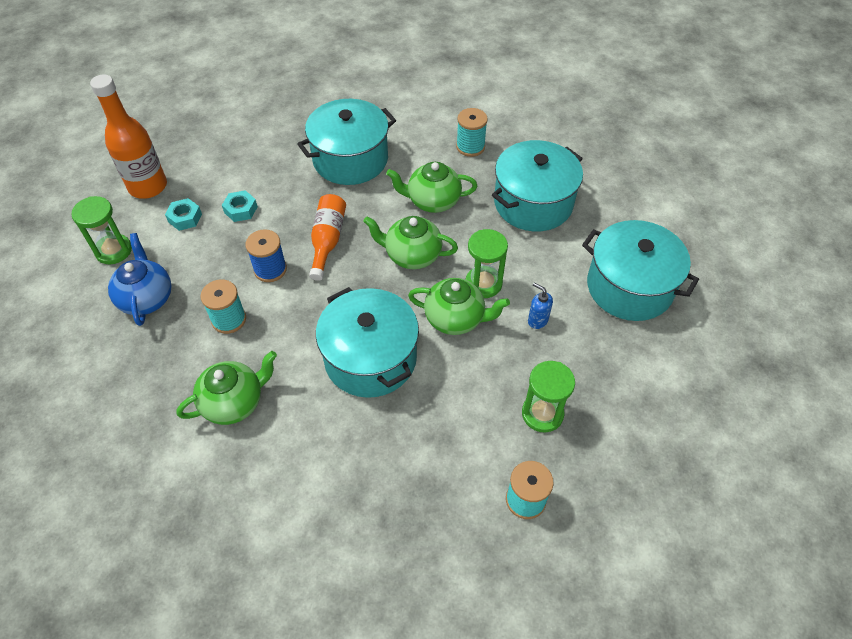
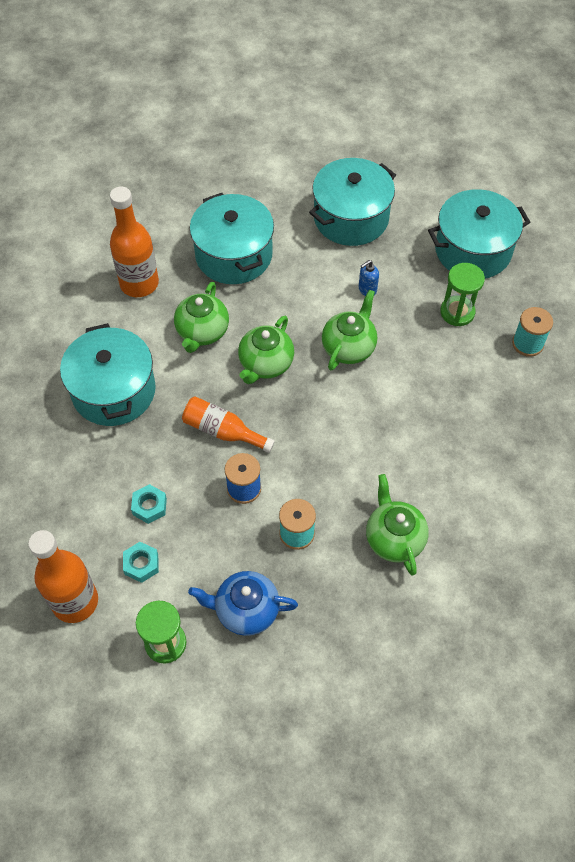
camera: 75 degrees left, 5 degrees up
turquoise pot [316,287,419,398] -> turquoise pot moved to [428,189,530,279]
turquoise spool [456,108,488,157] -> orange bottle [110,186,159,297]
green hourglass [465,229,508,298] -> none

